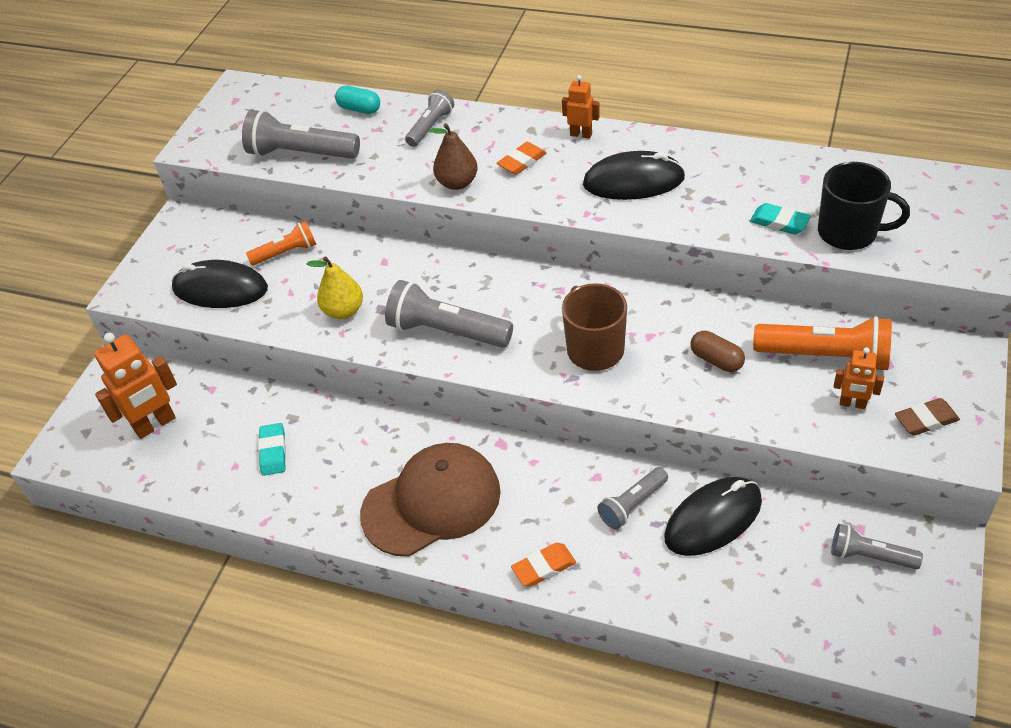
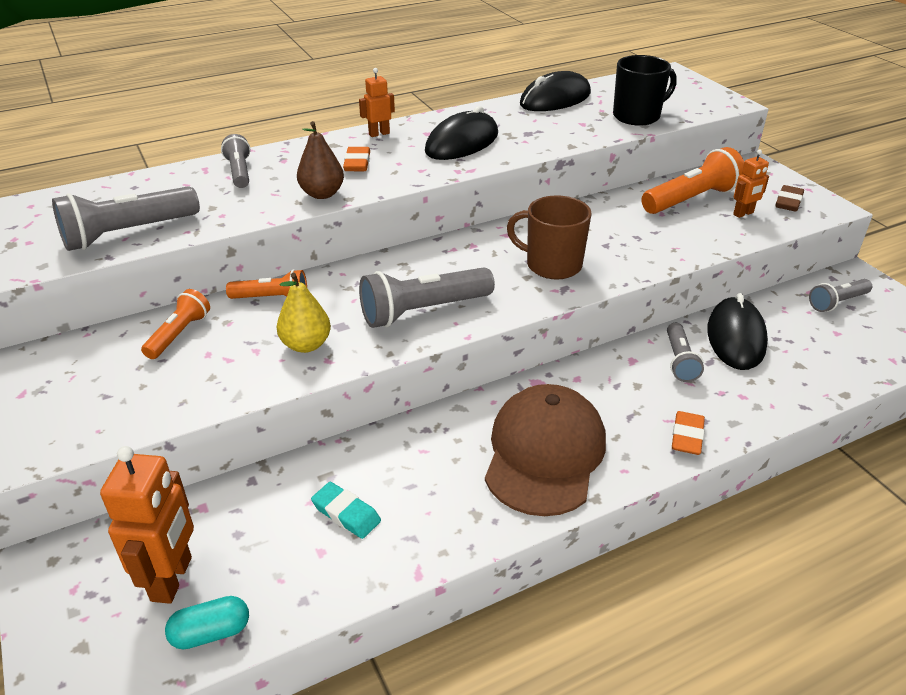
camera: 50 degrees left, 10 degrees down
black mouse [172,260,268,308] -> black mouse moved to [520,71,591,111]
turquoise capsule [335,86,380,114] -> turquoise capsule moved to [165,596,249,649]
brown capsule [690,331,745,372] -> none
turquoise eraser [750,203,811,235] -> none
none -> orange flashlight [226,269,307,299]

